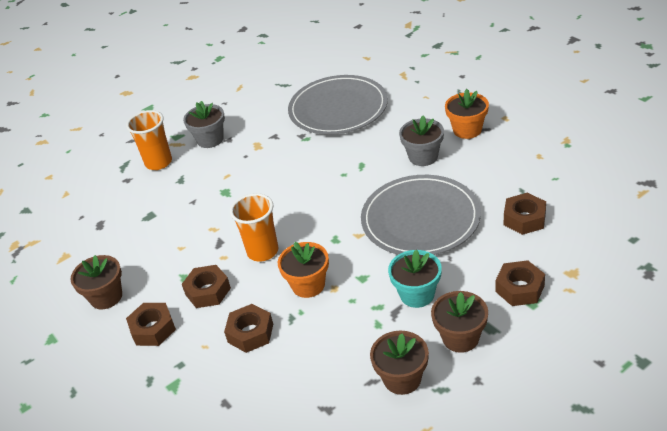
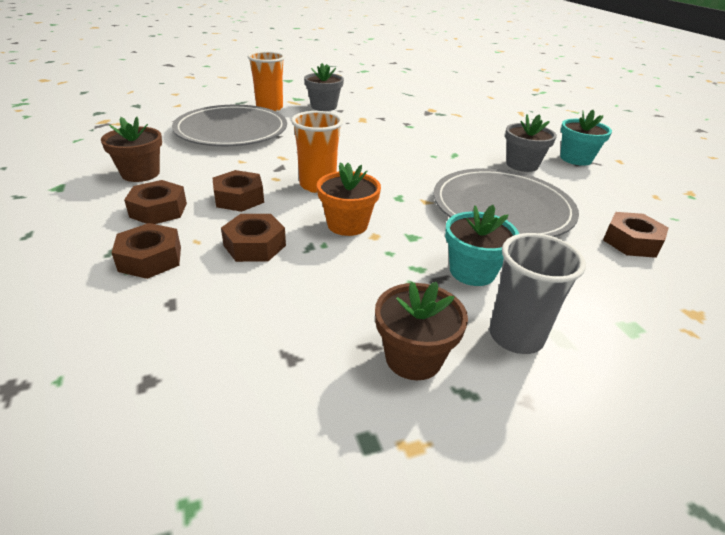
camera: 10 degrees right, 5 degrees down
grey plate [288,75,388,135] -> grey plate moved to [172,105,287,147]
brown flower pot [431,291,488,353] -> grey cup [489,233,586,354]
orange flower pot [445,89,489,139] -> turquoise flower pot [560,110,612,166]
brown nut [495,260,545,306] -> brown nut moved to [111,223,181,279]

